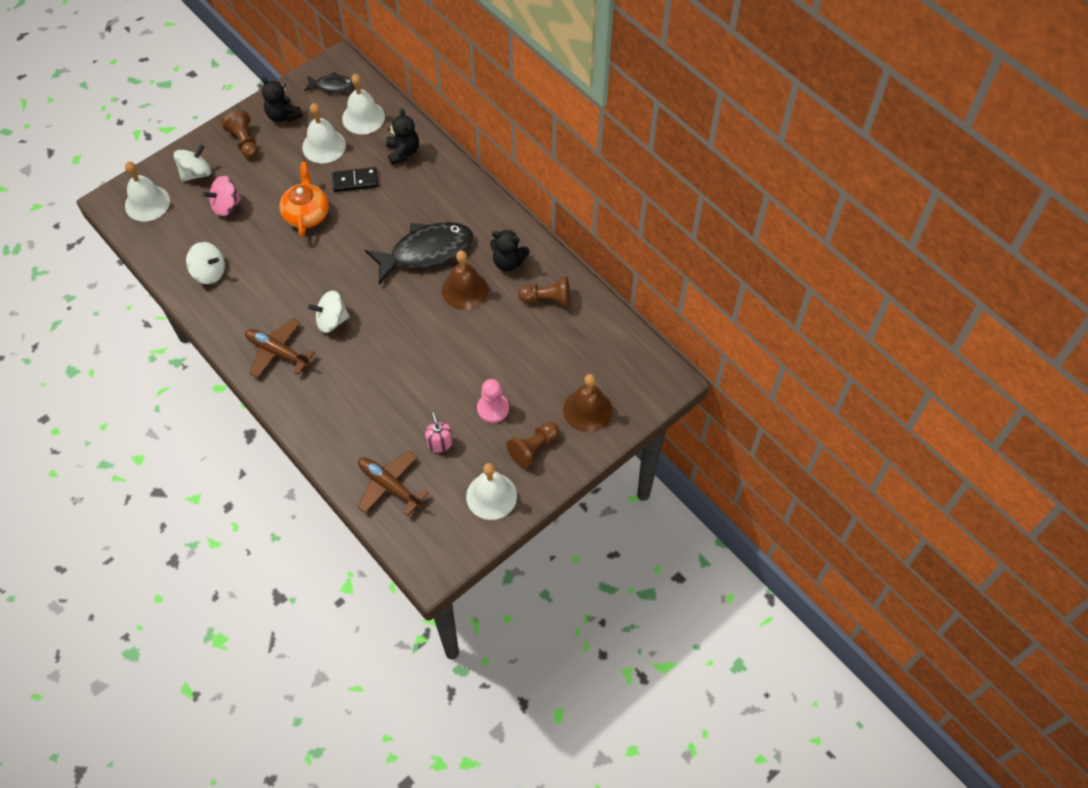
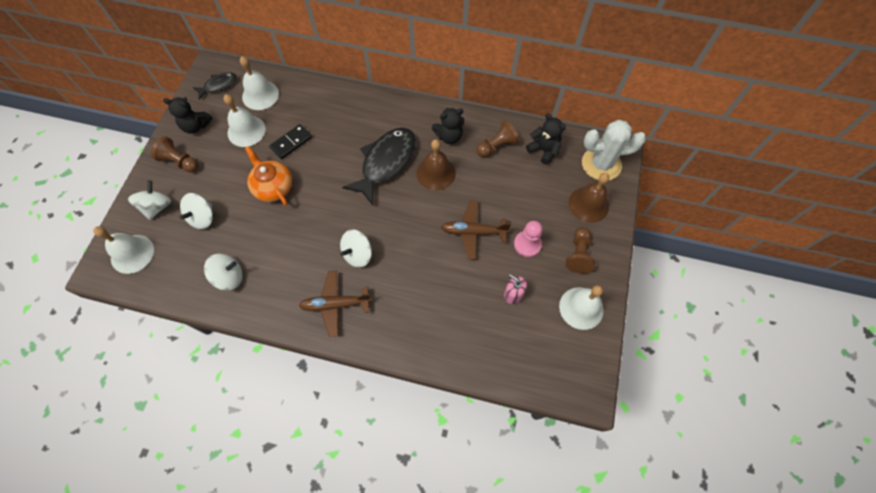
camera: 35 degrees left, 5 degrees up
pink spinning top [203,175,242,217] -> white spinning top [180,193,213,229]
brown plane [358,451,429,516] -> brown plane moved to [441,201,511,259]
black teddy bear [386,108,419,165] -> black teddy bear moved to [526,114,566,165]
none -> white cactus [582,120,646,180]

